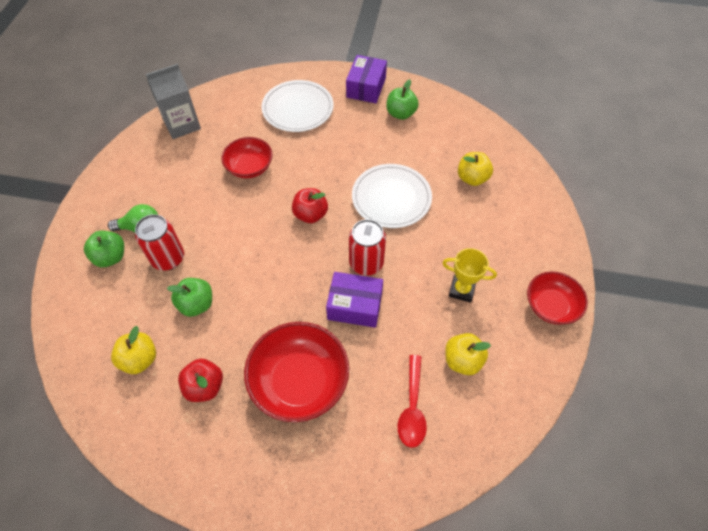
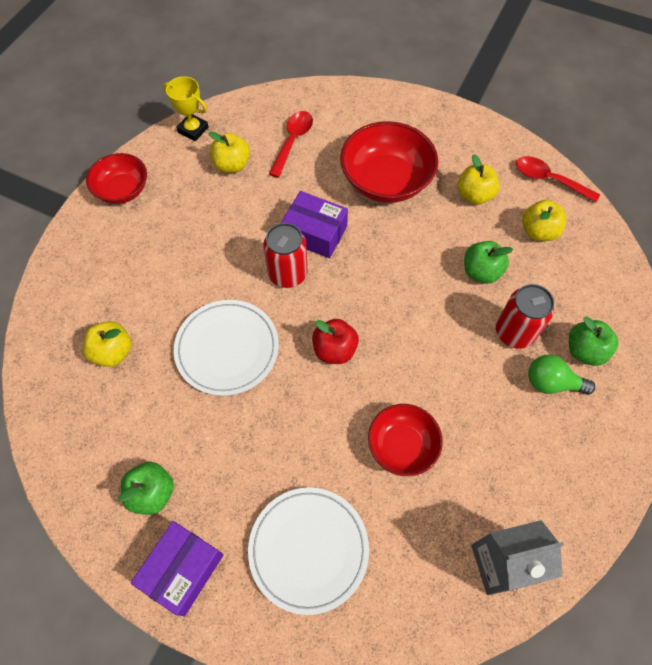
camera: 165 degrees left, 5 degrees up
red apple [178,359,223,402] -> yellow apple [458,154,500,205]
yellow trophy [442,248,497,303] -> yellow trophy moved to [163,76,209,141]
none -> red spoon [516,156,600,202]

